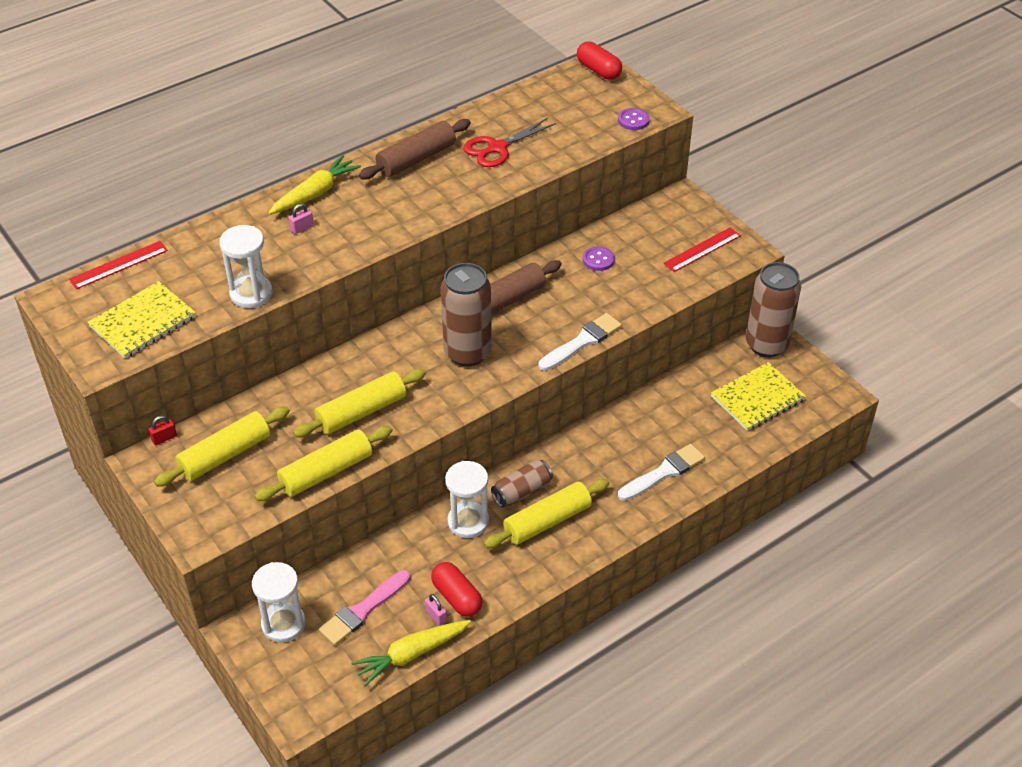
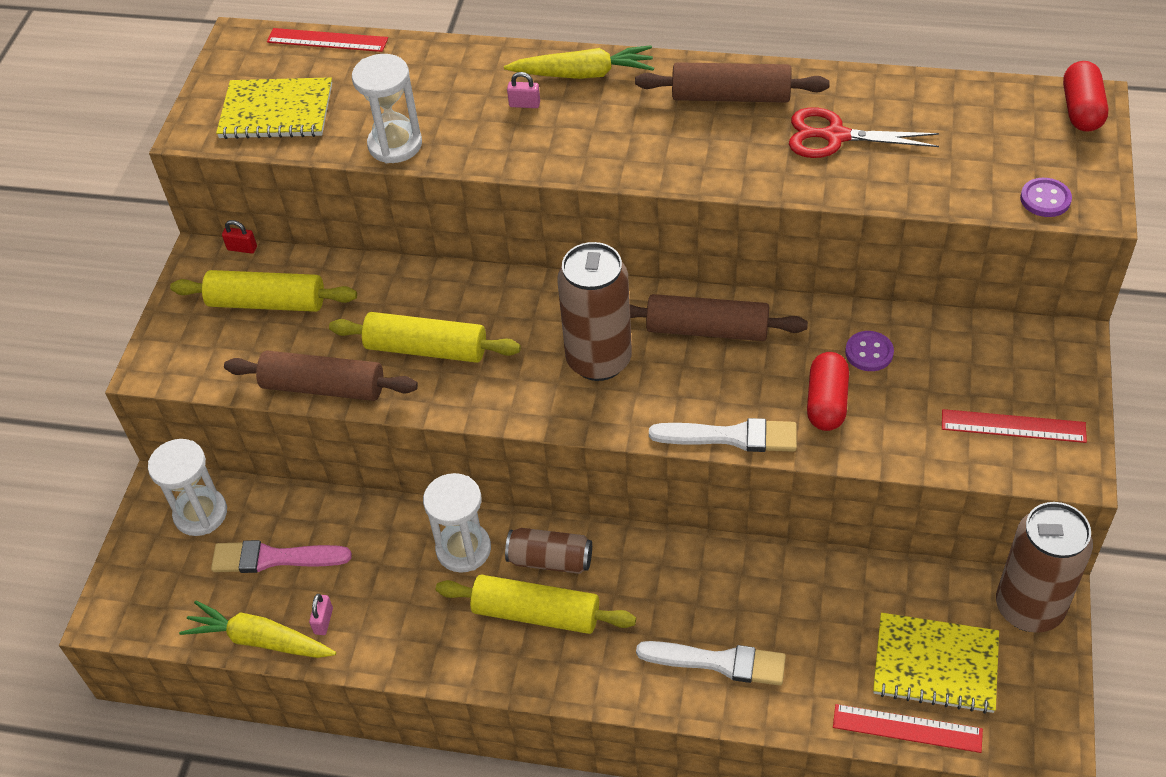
camera: 50 degrees right, 5 degrees up
yellow rolling pin [255,426,393,501] -> brown rolling pin [224,350,418,401]
red capsule [431,562,483,617] -> red capsule moved to [807,352,849,431]
none -> red ruler [833,704,983,753]

